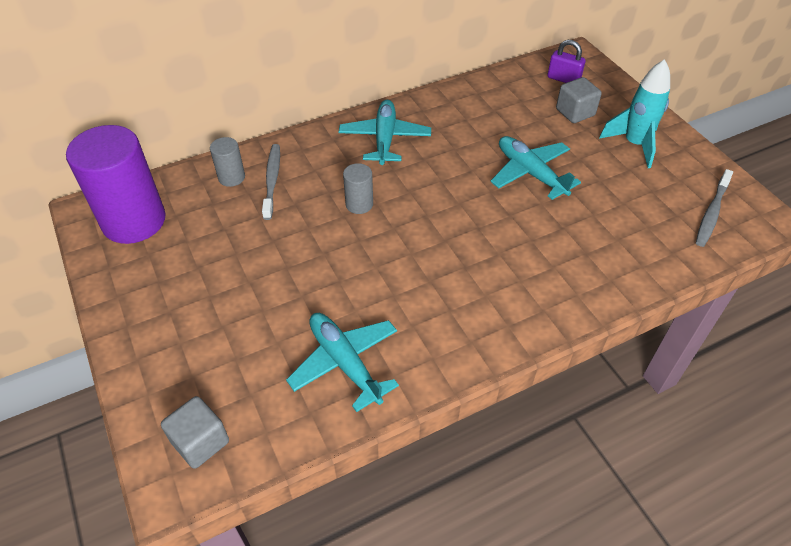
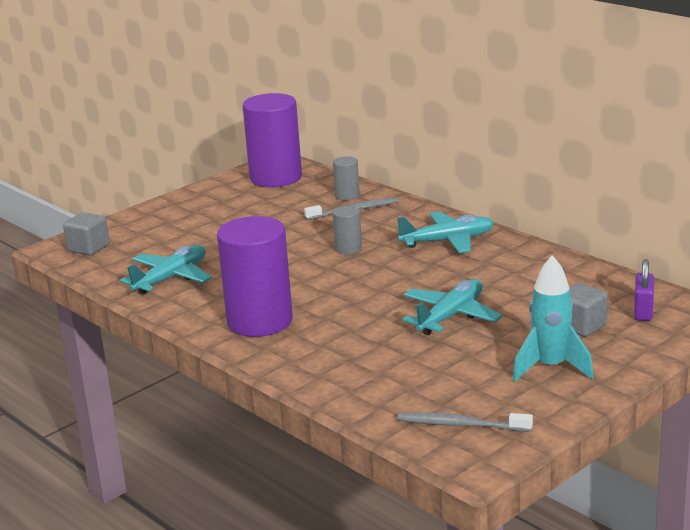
camera: 75 degrees right, 25 degrees down
none -> purple cylinder [217,216,293,337]

